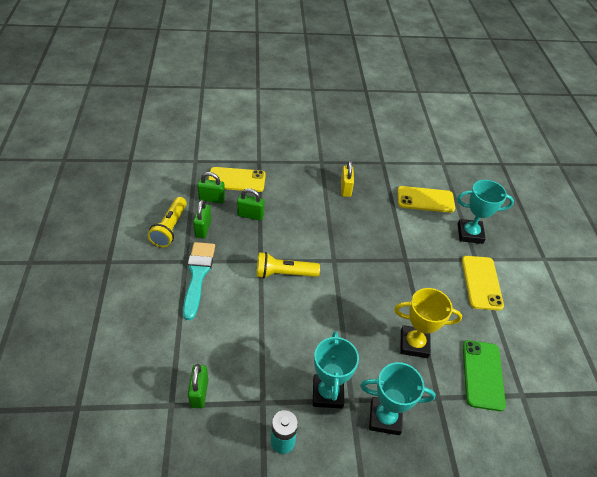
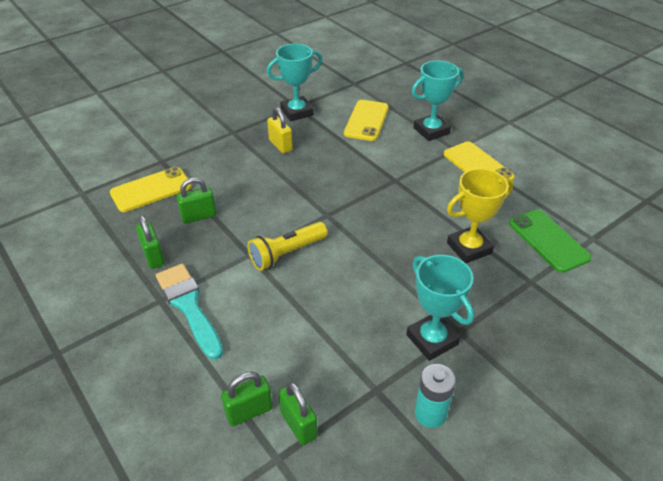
camera: 30 degrees left, 5 degrees down
yellow flashlight [148,197,187,247] -> none
green padlock [197,172,225,203] -> green padlock moved to [221,372,273,426]
turquoise trophy [360,362,436,435] -> turquoise trophy moved to [267,44,322,121]
yellow phone [397,186,455,213] -> yellow phone turned 45 degrees counterclockwise [344,100,389,141]

